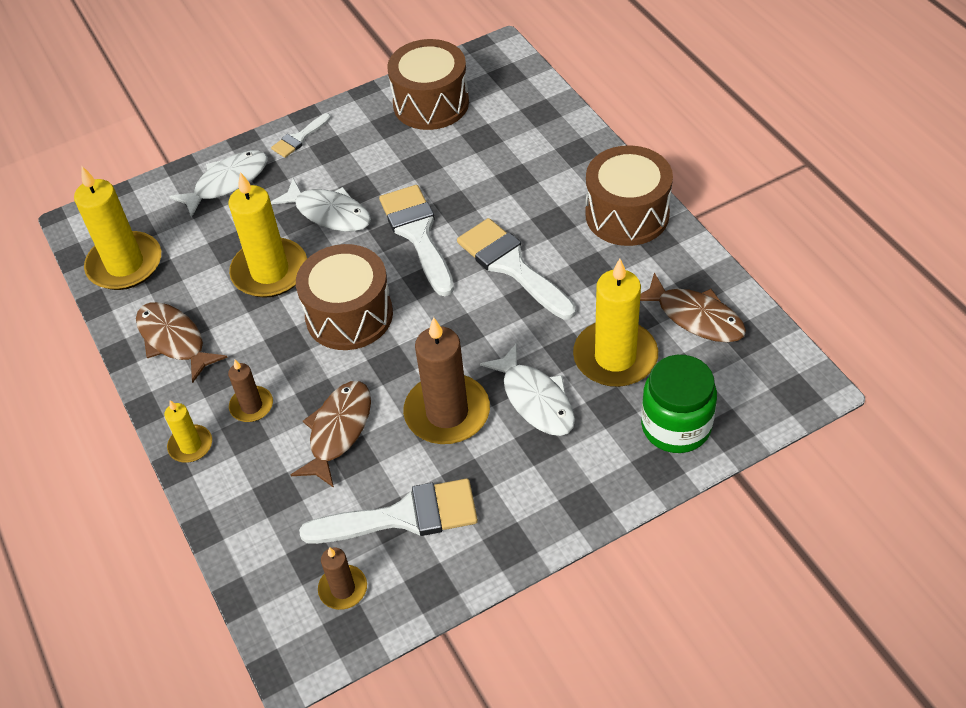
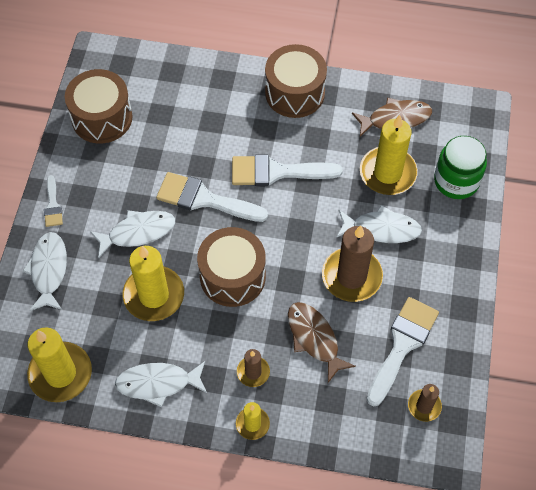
camera: 55 degrees left, 10 degrees up
brown fish [136,302,228,383] -> white fish [115,361,207,407]

